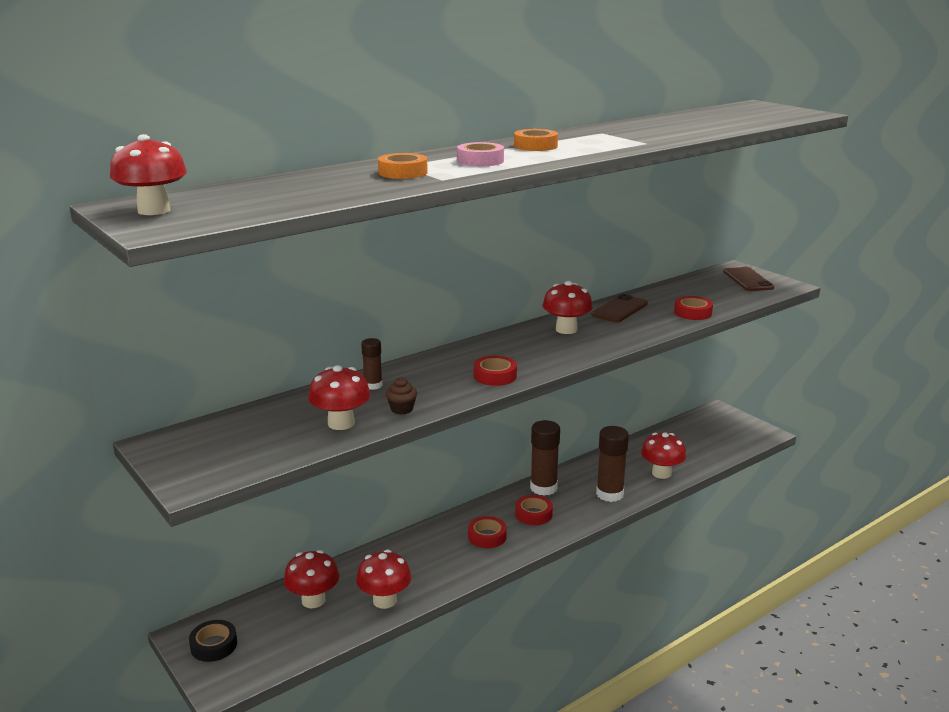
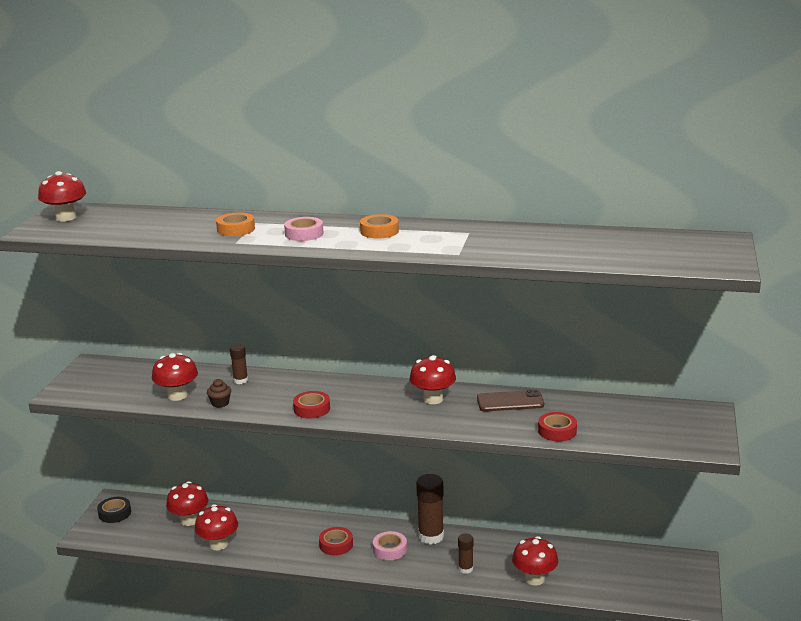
camera: 50 degrees right, 0 degrees up
red tape [515,495,553,525] -> pink tape [373,531,407,560]
brown glue stick [596,426,629,502] -> brown glue stick [458,533,473,574], size x0.55
brown phone [724,267,774,291] -> none

